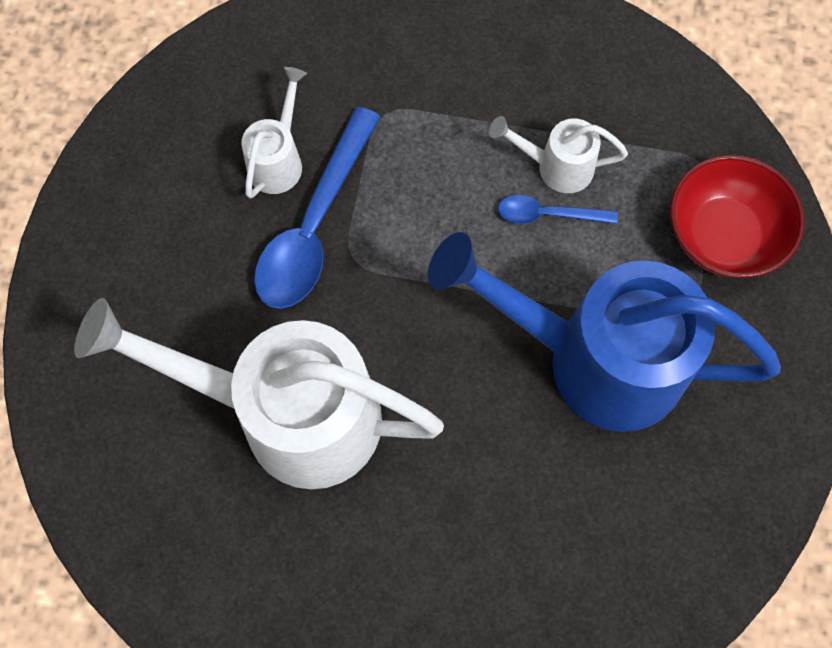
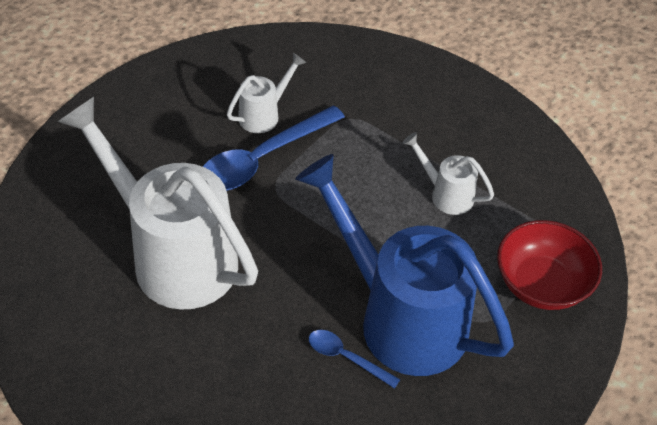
camera: 25 degrees right, 20 degrees down
blue spoon [498,195,618,224] -> blue spoon moved to [309,330,400,389]

